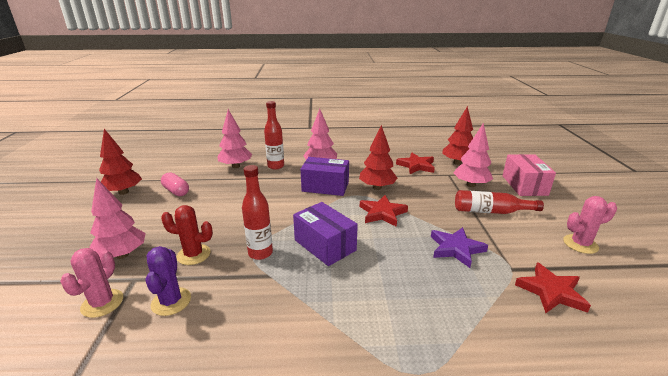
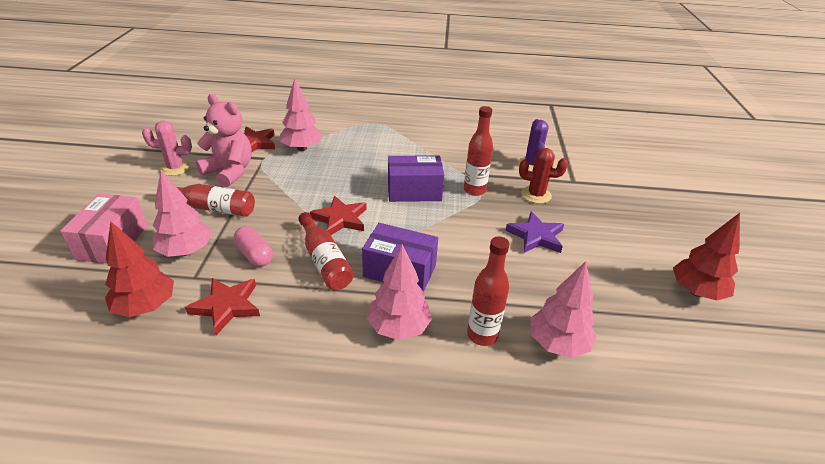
camera: 175 degrees left, 10 degrees up
pink cactus [60,248,123,318] -> none
pink tree [90,178,146,259] -> pink tree moved to [280,78,323,151]
pink capsule [161,172,189,196] -> pink capsule moved to [234,226,273,267]
purple box [293,202,358,266] -> purple box turned 60 degrees counterclockwise [388,156,444,202]
red tree [359,125,398,190] -> red bottle [298,212,354,290]
purple star [431,227,488,268] -> purple star moved to [505,211,564,253]
none -> pink teddy bear [196,94,252,187]

